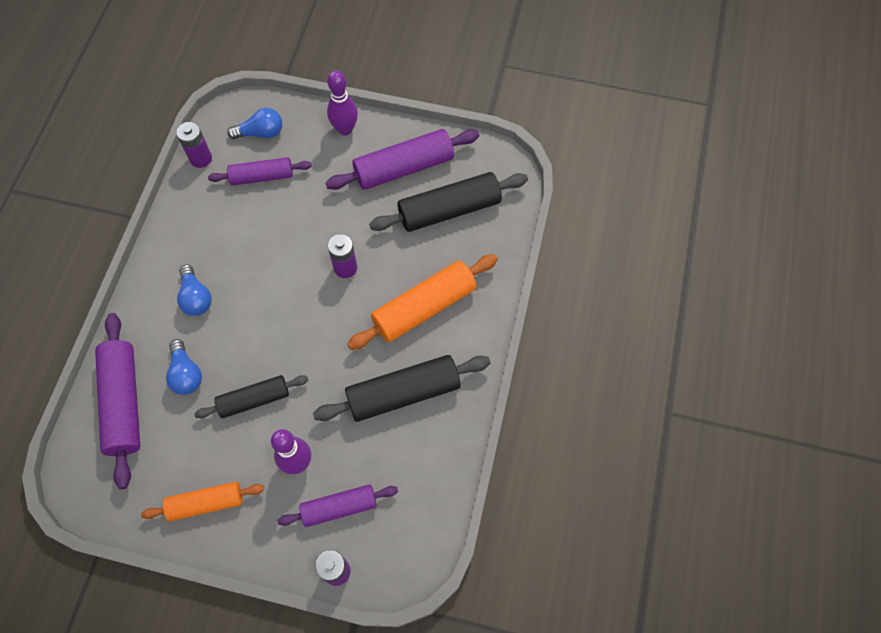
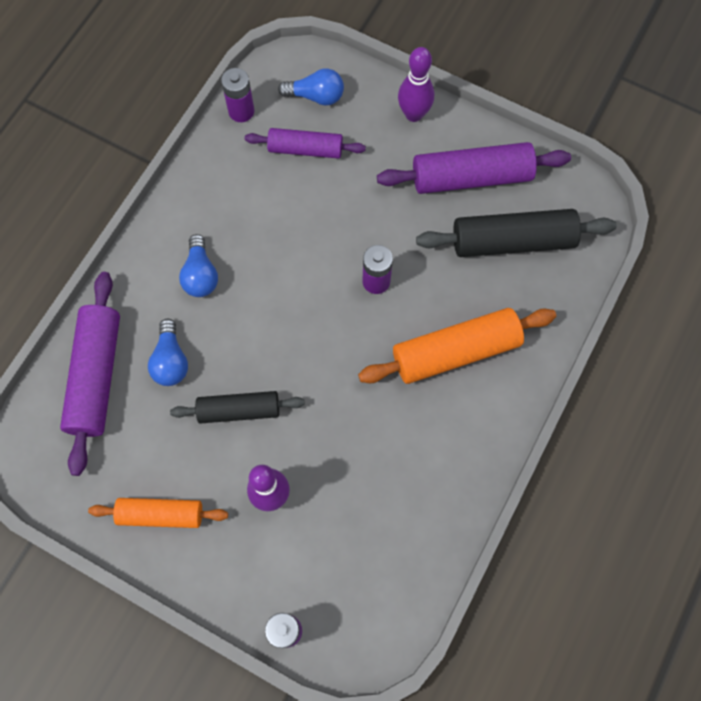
camera: 15 degrees right, 5 degrees up
purple rolling pin [278,484,398,527] -> none
black rolling pin [313,355,491,422] -> none

